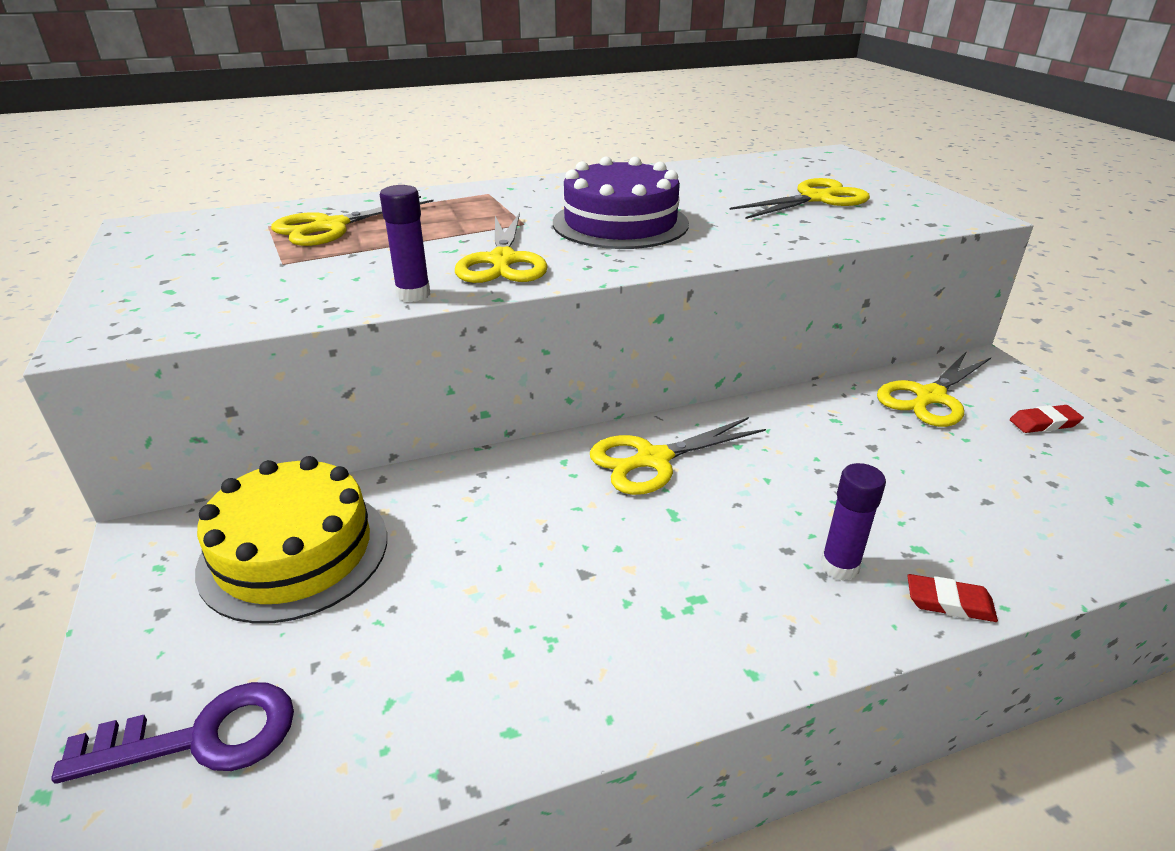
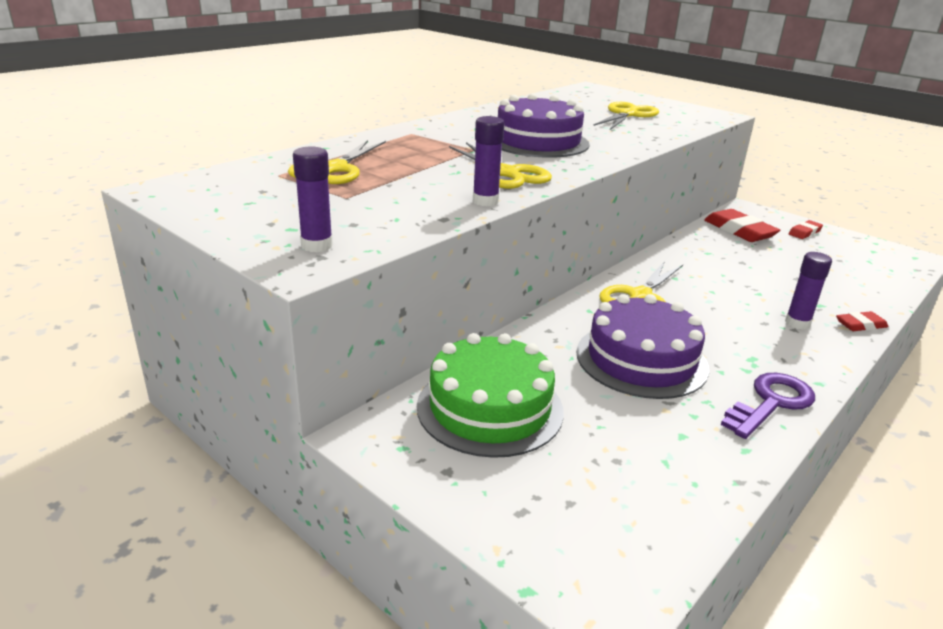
camera: 30 degrees left, 5 degrees down
purple key [51,682,294,784] -> purple key moved to [721,373,815,439]
yellow cake [195,456,387,623] -> green cake [417,333,564,458]
yellow scissors [877,351,991,427] -> red eraser [704,209,780,242]
none -> purple glue stick [293,146,333,252]
none -> purple cake [576,294,709,399]

